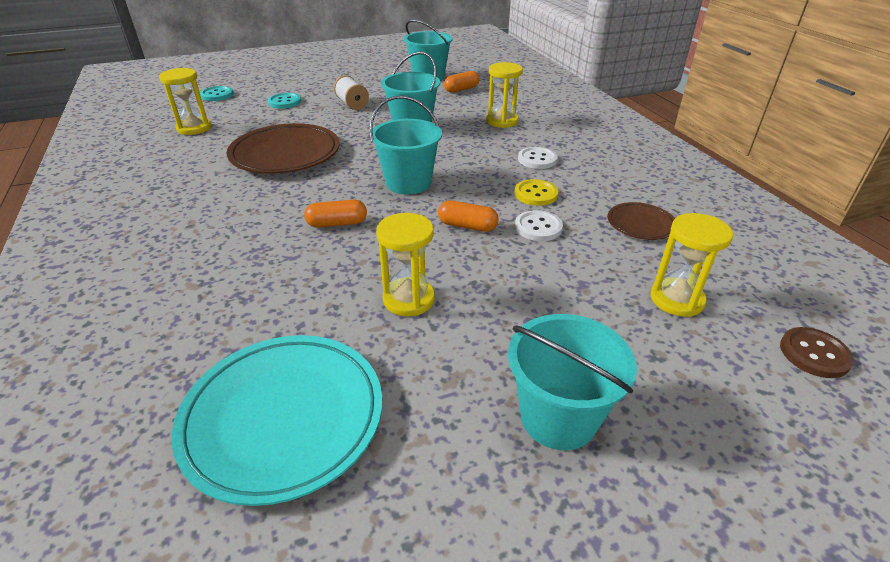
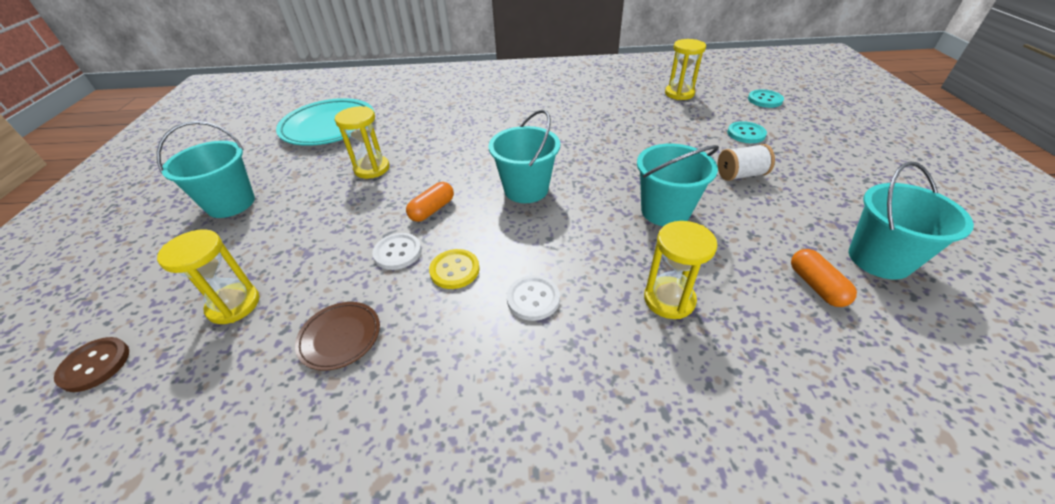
camera: 110 degrees right, 5 degrees up
brown plate [227,123,340,174] -> none
orange capsule [304,200,367,228] -> none

